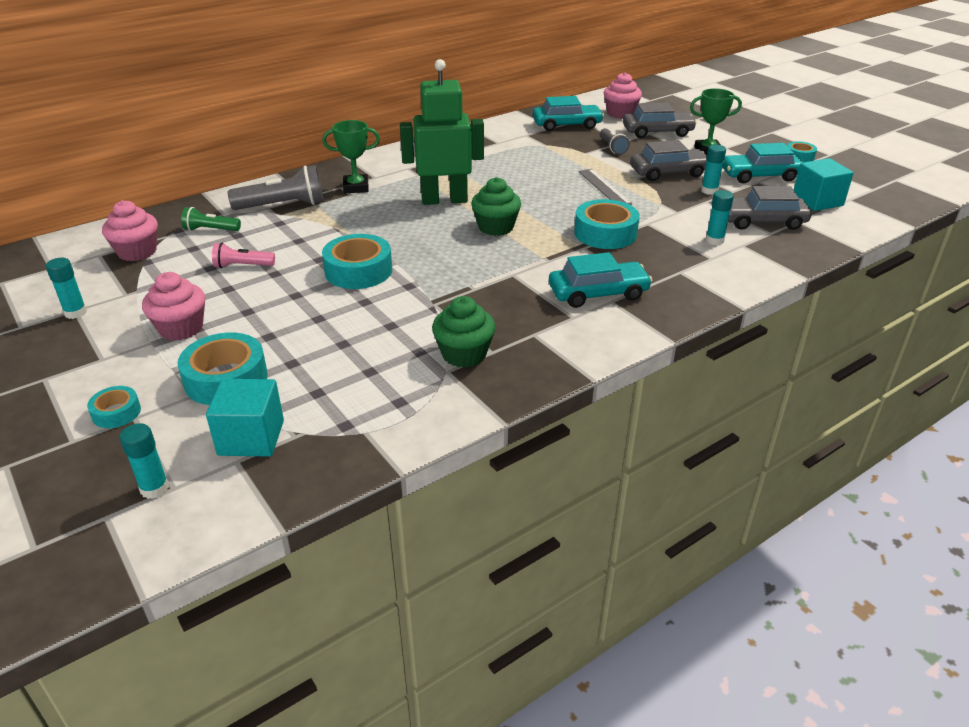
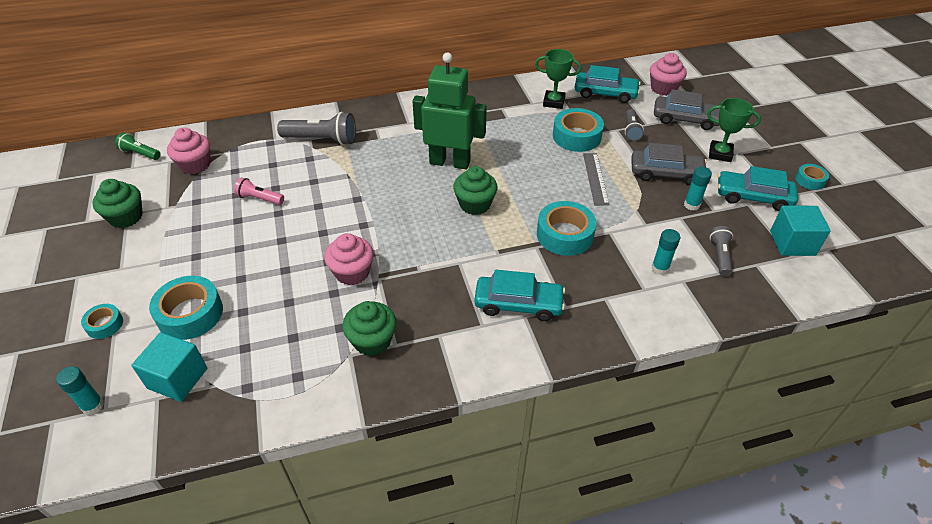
camera: 20 degrees right, 10 degrees up
turquoise glue stick [46,258,87,319] -> green cupcake [92,179,142,228]
pink cupcake [142,272,205,341] -> pink cupcake moved to [324,233,374,285]
green flashlight [181,207,241,231] -> green flashlight moved to [115,133,161,160]
green trophy [322,120,380,193] -> green trophy moved to [535,49,581,109]
turquoise tape [322,234,392,289] -> turquoise tape moved to [553,108,604,152]
grey car [728,186,811,230] -> grey flashlight [710,226,733,276]

